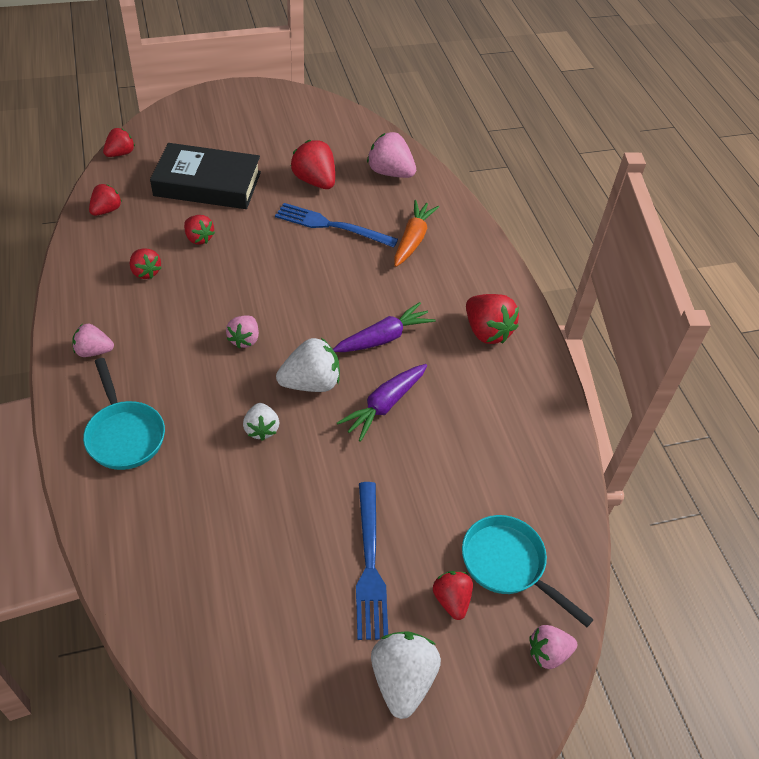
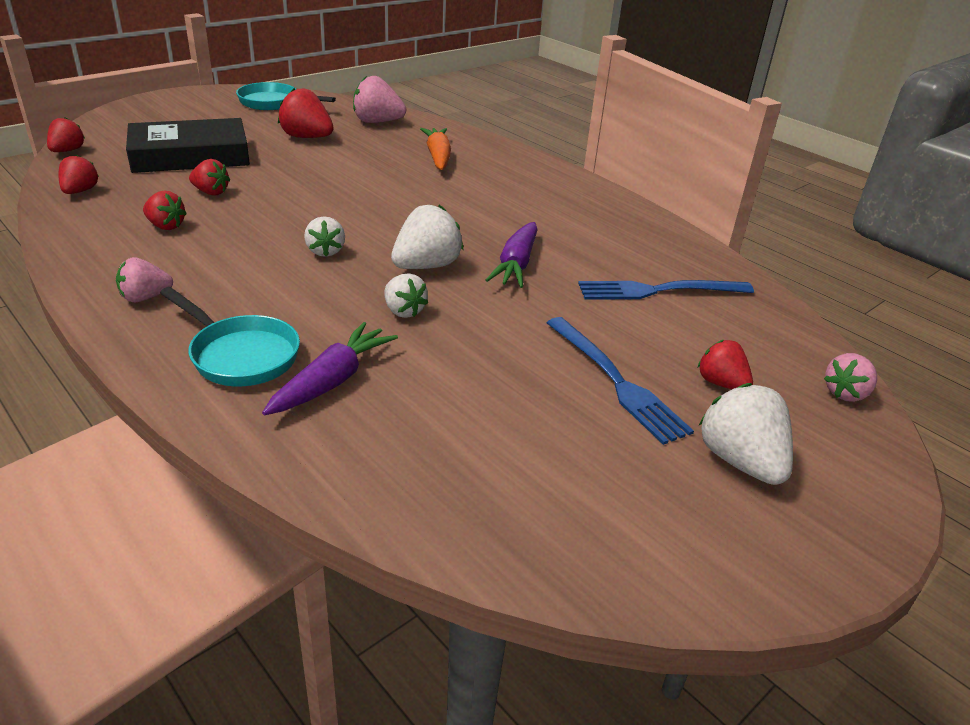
camera: 25 degrees left, 15 degrees down
pink strawberry [226,315,259,348] -> white strawberry [304,216,345,257]
blue fork [275,203,398,248] -> blue fork moved to [578,280,754,300]
purple carrot [333,302,436,352] -> purple carrot moved to [262,322,398,416]
turquoise pan [462,515,594,627] -> turquoise pan moved to [236,82,336,110]
red strawberry [466,294,519,344] -> none

